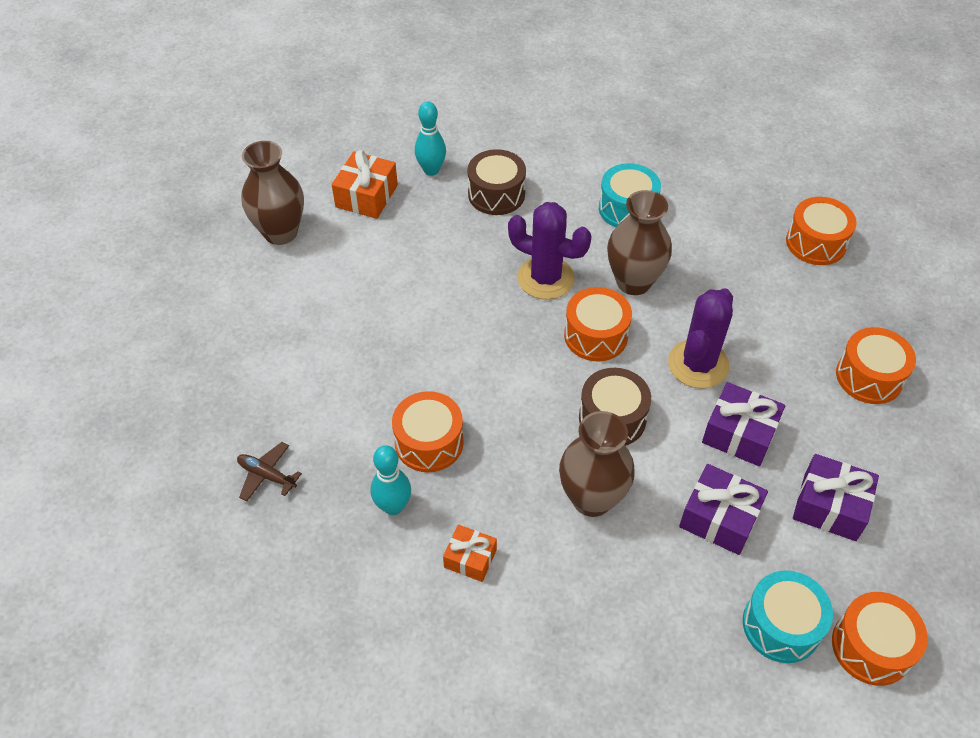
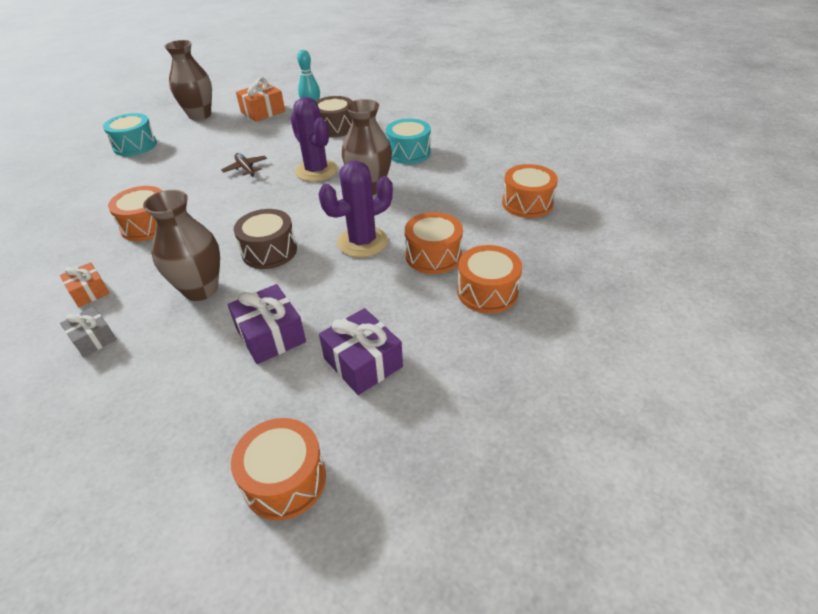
camera: 30 degrees right, 10 degrees down
brown plane [237,442,302,502] -> brown plane moved to [221,153,267,177]
turquoise bowling pin [371,445,411,515] -> none
orange drum [564,287,632,362] -> orange drum moved to [405,212,463,274]
purple gift [702,382,785,466] -> none
turquoise drum [743,570,833,663] -> turquoise drum moved to [103,113,157,156]
none -> grey gift [60,307,116,357]

